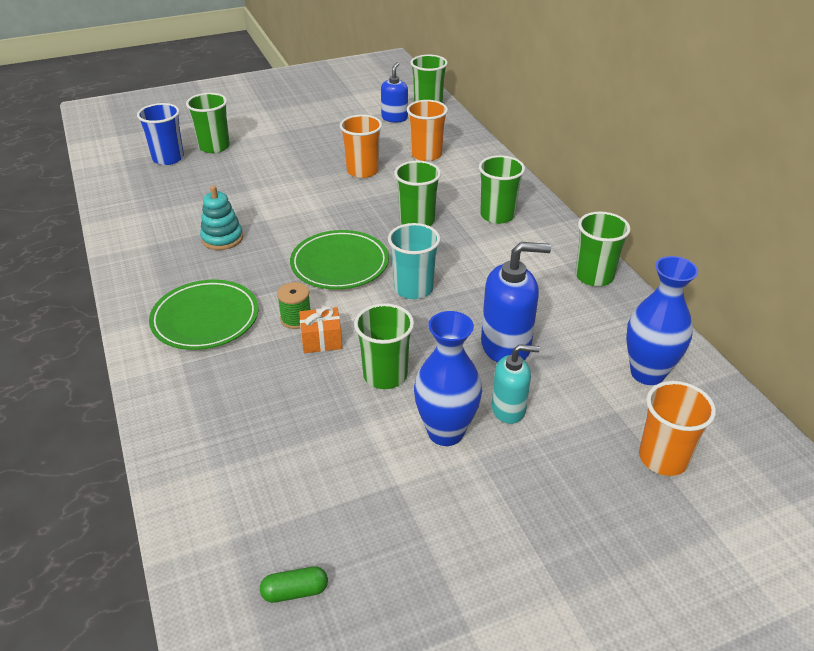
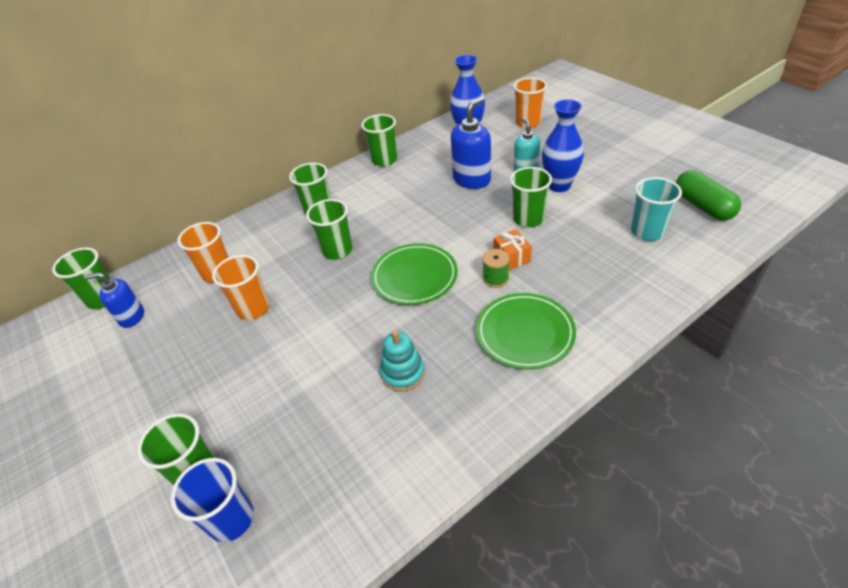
camera: 100 degrees left, 5 degrees up
green capsule [260,566,328,603] -> green capsule [676,170,741,220], size x1.91
turquoise cup [388,223,440,299] -> turquoise cup moved to [631,177,682,241]
blue soap dispenser [481,242,551,363] -> blue soap dispenser turned 60 degrees clockwise [451,96,491,189]

